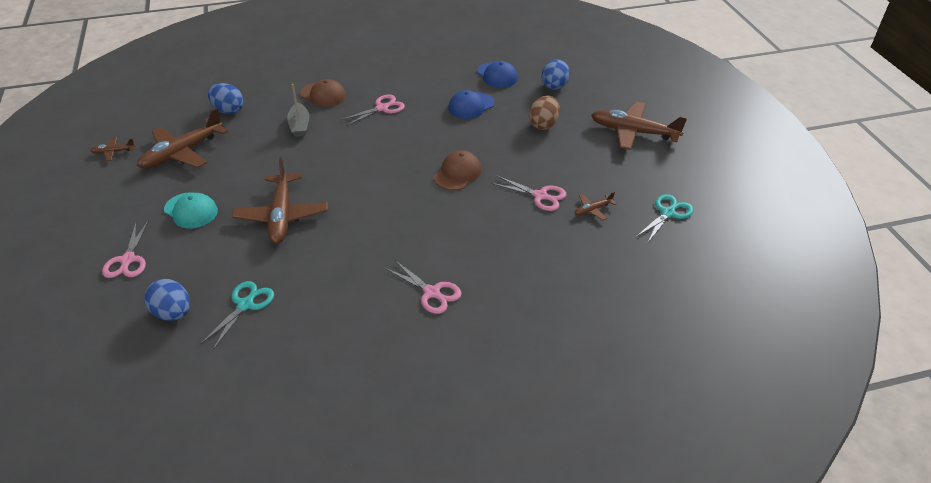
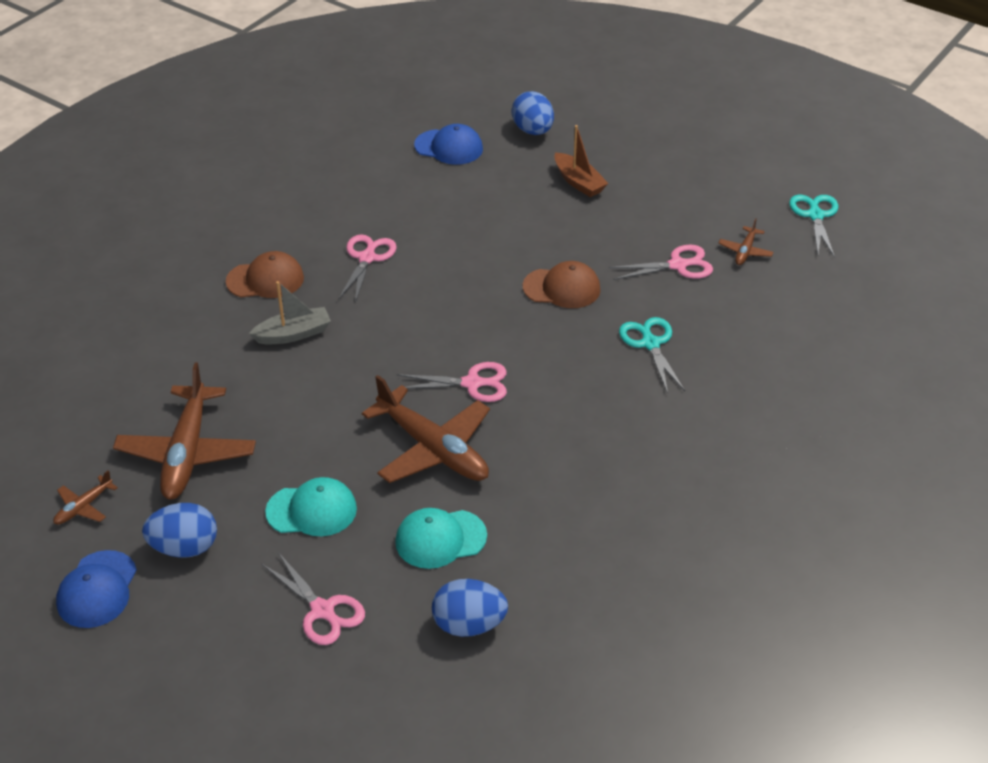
camera: 40 degrees left, 0 degrees up
turquoise scissors [200,281,274,350] -> turquoise scissors moved to [619,317,685,393]
blue egg [208,83,244,114] -> blue egg moved to [142,503,217,558]
grey boat [287,84,309,137] -> grey boat turned 60 degrees counterclockwise [249,281,331,344]
pink scissors [385,260,462,314] -> pink scissors moved to [396,362,507,402]
brown cap [434,150,482,190] -> brown cap turned 105 degrees clockwise [523,261,600,308]
blue cap [448,90,494,119] -> blue cap moved to [56,550,137,628]
brown egg [529,96,560,130] -> brown boat [554,125,609,197]
brown plane [591,102,687,150] -> none
none -> turquoise cap [395,508,487,569]

